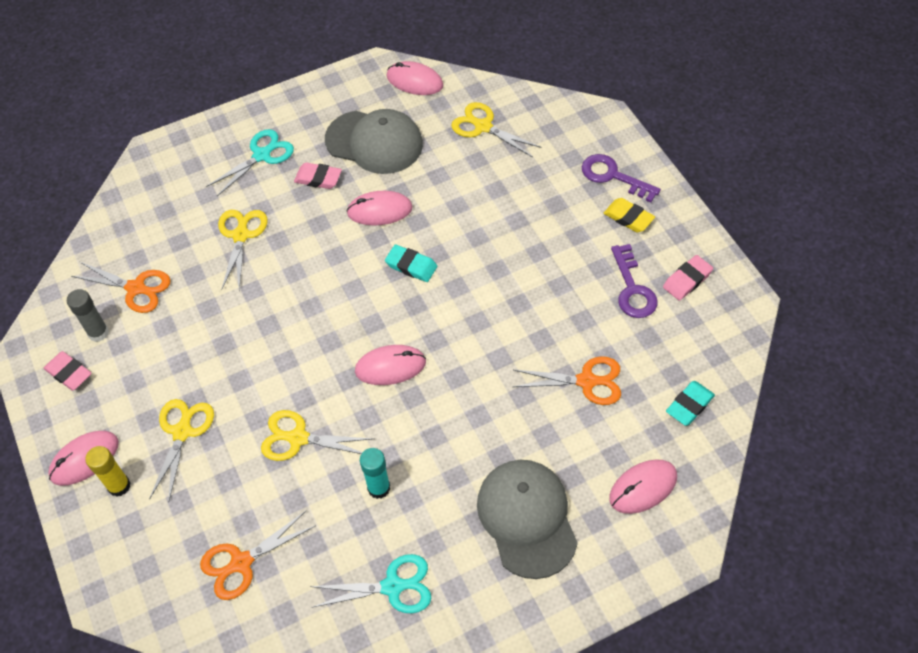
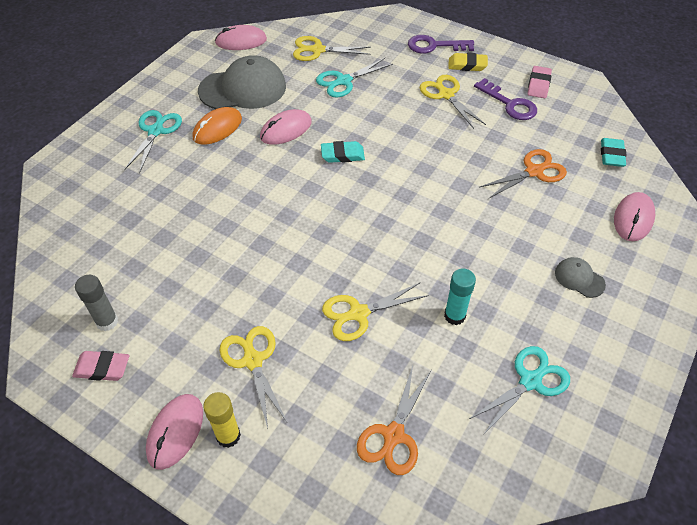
camera: 35 degrees left, 5 degrees down
orange scissors [71,262,171,313] -> none
yellow scissors [218,210,268,290] -> yellow scissors moved to [420,75,486,129]
pink eraser [294,162,342,189] -> orange mouse [192,107,242,145]
pink mouse [355,345,426,385] -> none
grey cap [477,460,578,579] -> grey cap [555,257,606,298], size x0.46
none -> turquoise scissors [316,58,393,98]

